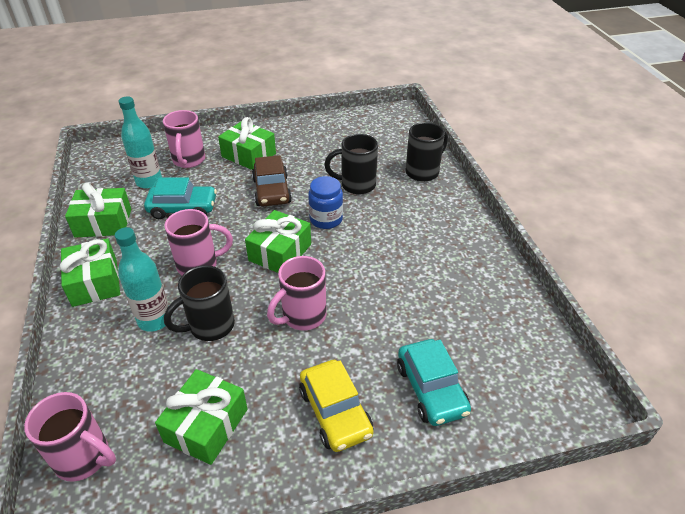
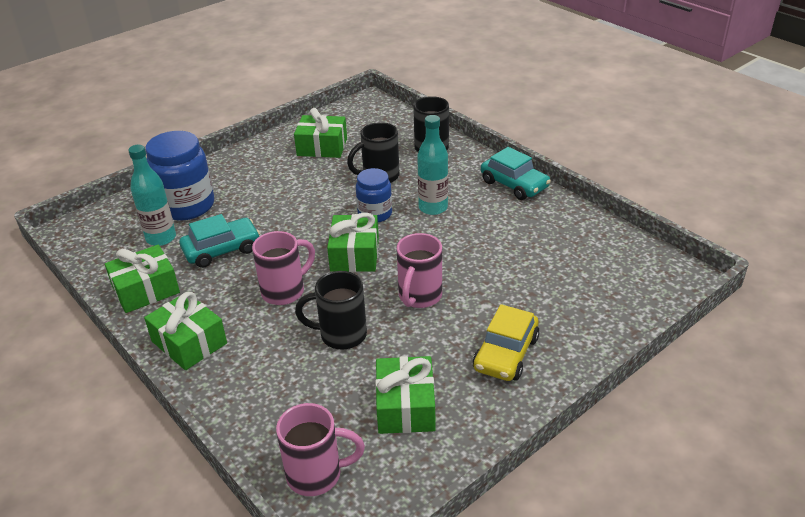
camera: 25 degrees left, 5 degrees down
turquoise bottle [115,227,169,332] -> turquoise bottle moved to [417,115,448,215]
pink mug [163,110,205,168] -> blue jar [145,131,214,220]
black mug [164,265,235,341] -> black mug turned 60 degrees clockwise [295,271,367,350]
green gift [218,117,276,170] -> green gift moved to [294,108,347,158]
brown car [252,155,292,206] -> none
yellow car [299,360,374,452] -> yellow car turned 75 degrees clockwise [473,304,539,381]
turquoise car [397,339,471,426] -> turquoise car moved to [481,147,551,200]

